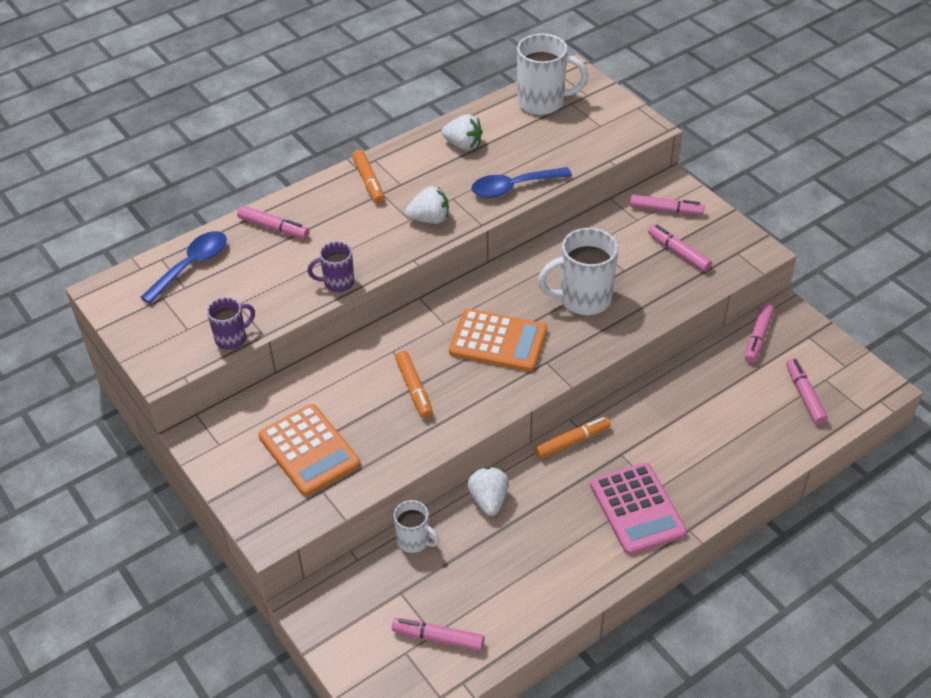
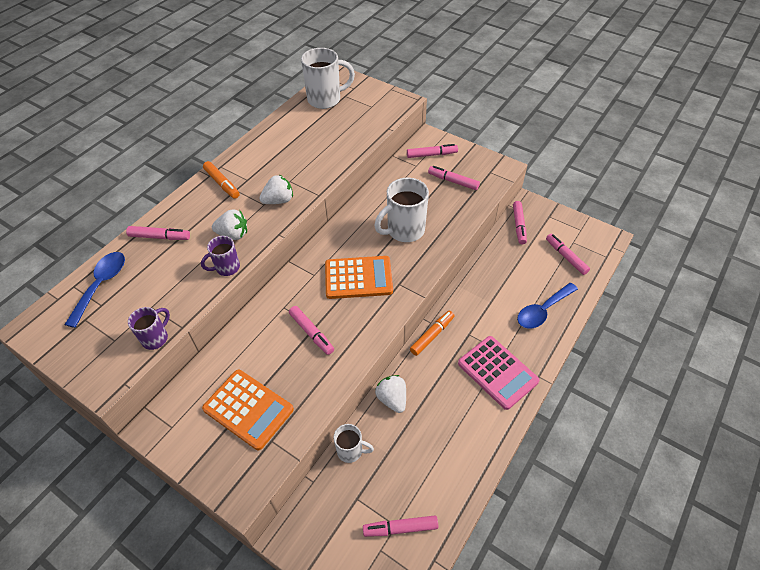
camera: 20 degrees left, 5 degrees up
orange marker [395,351,433,418] -> pink marker [289,306,334,355]
white strawberry [442,114,483,151] -> white strawberry moved to [212,209,247,240]
blue spoon [471,167,572,198] -> blue spoon moved to [517,283,578,329]

